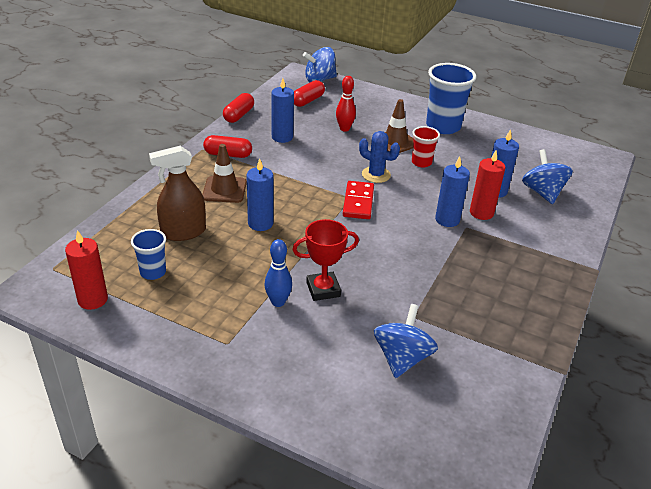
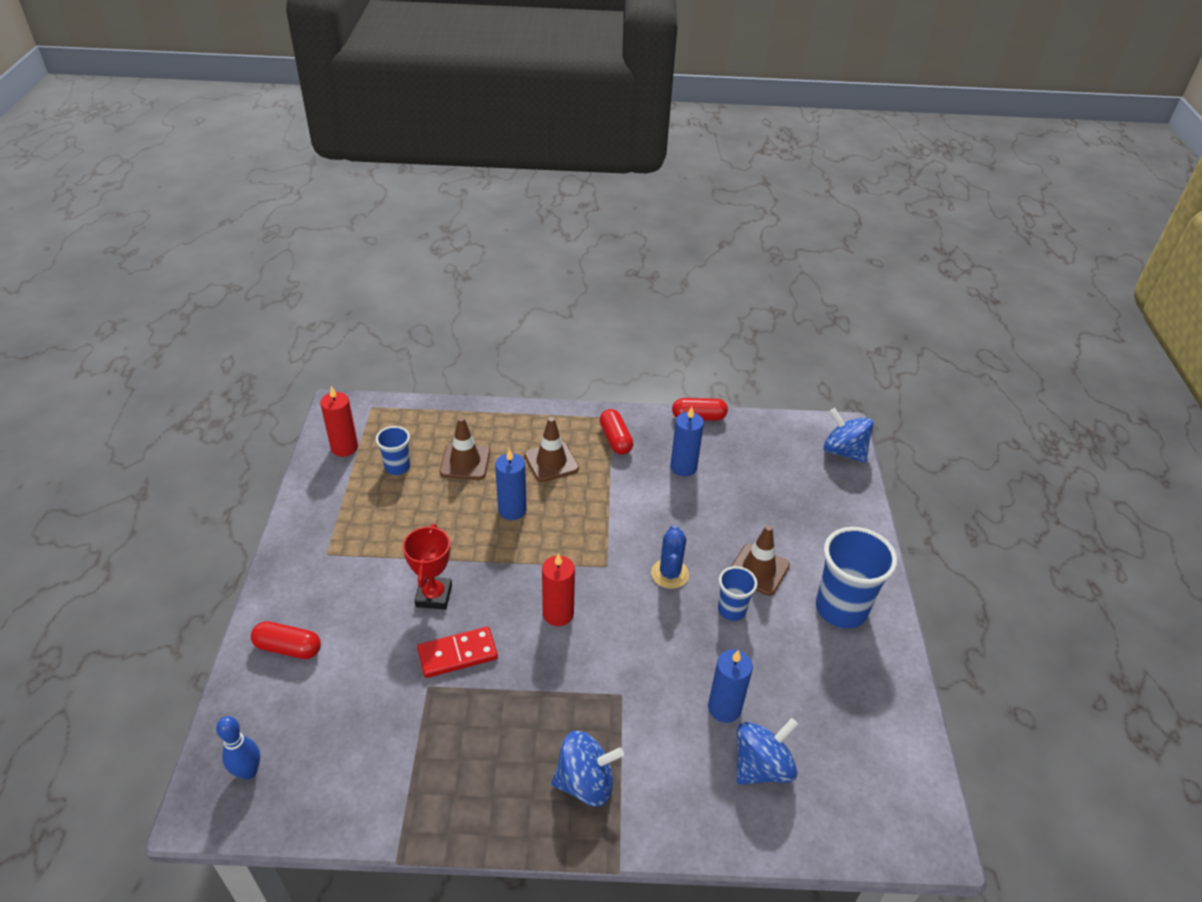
camera: 65 degrees right, 5 degrees up
brown spray bottle [149,146,206,241] -> brown traffic cone [440,417,490,480]
blue bowling pin [264,239,292,307] -> blue bowling pin moved to [216,716,260,780]
red trophy [292,219,359,301] -> red trophy turned 45 degrees clockwise [403,524,452,610]
red capsule [294,80,325,107] -> red capsule moved to [251,621,321,659]
red bowling pin [336,76,356,132] -> none
red domino [343,181,374,219] -> red domino moved to [417,627,498,678]
blue spinning top [374,304,438,378] -> blue spinning top moved to [551,731,624,806]
red cup [412,126,440,167] -> blue cup [718,566,757,621]
blue candle [435,156,470,227] -> none
red candle [470,151,505,220] -> red candle moved to [542,553,575,626]

